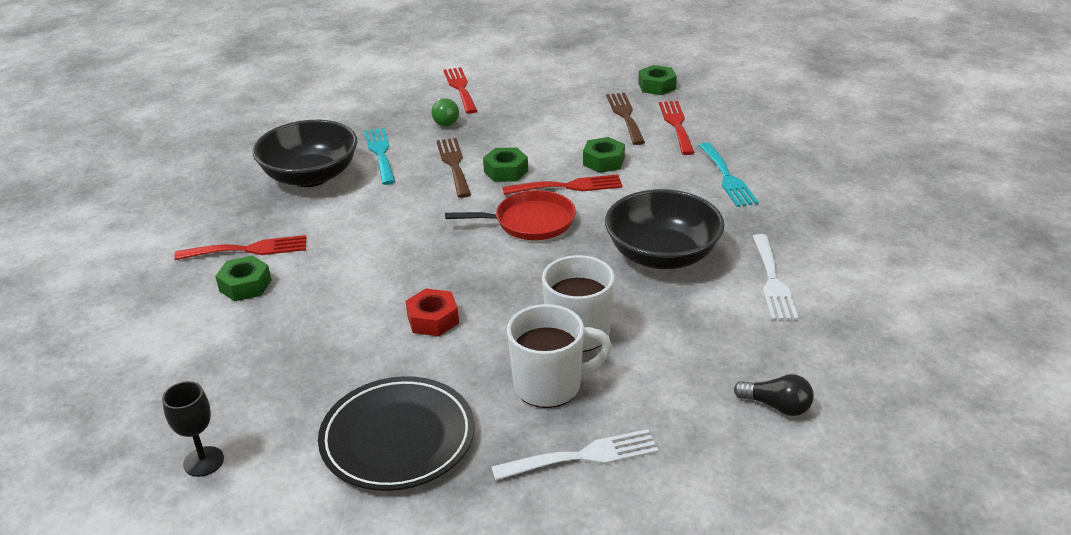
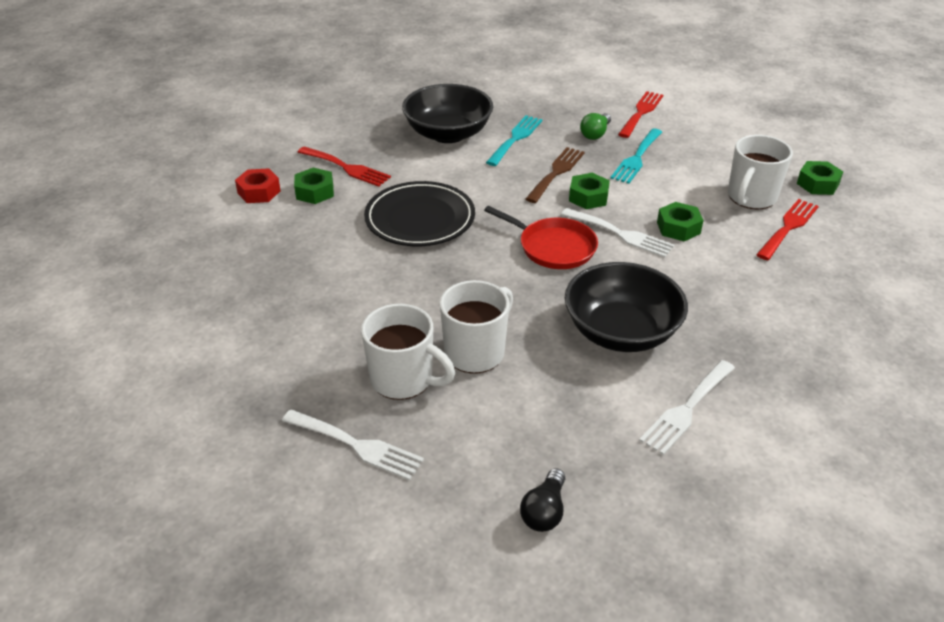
camera: 40 degrees right, 5 degrees up
black goblet [162,381,224,477] -> none
black plate [318,376,475,491] -> black plate moved to [364,181,475,246]
red nut [405,288,459,336] -> red nut moved to [235,168,281,203]
red fork [502,174,623,195] -> white fork [561,208,674,258]
brown fork [606,93,645,145] -> white mug [728,135,793,209]
turquoise fork [699,142,759,207] -> turquoise fork moved to [610,129,662,184]
black light bulb [734,374,814,416] -> black light bulb turned 45 degrees clockwise [520,468,565,532]

